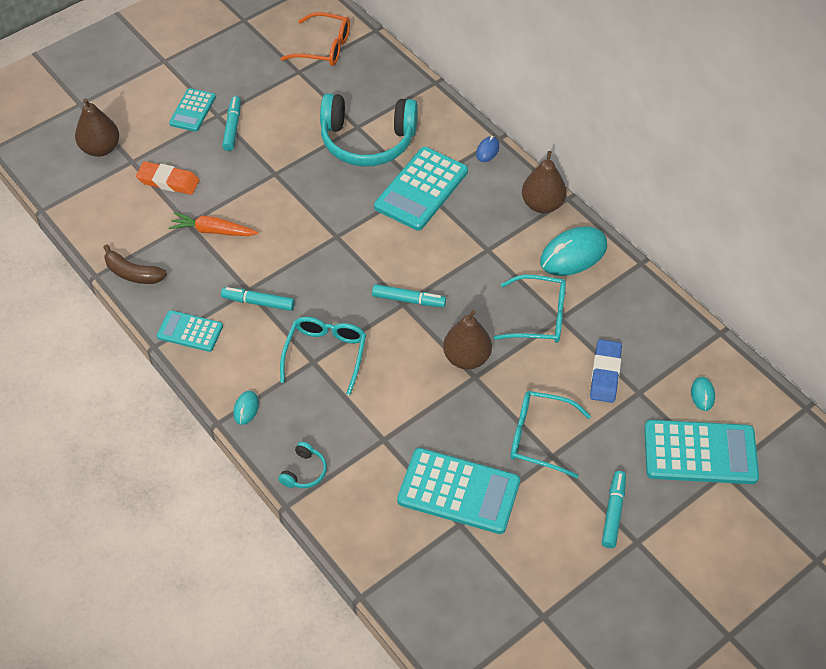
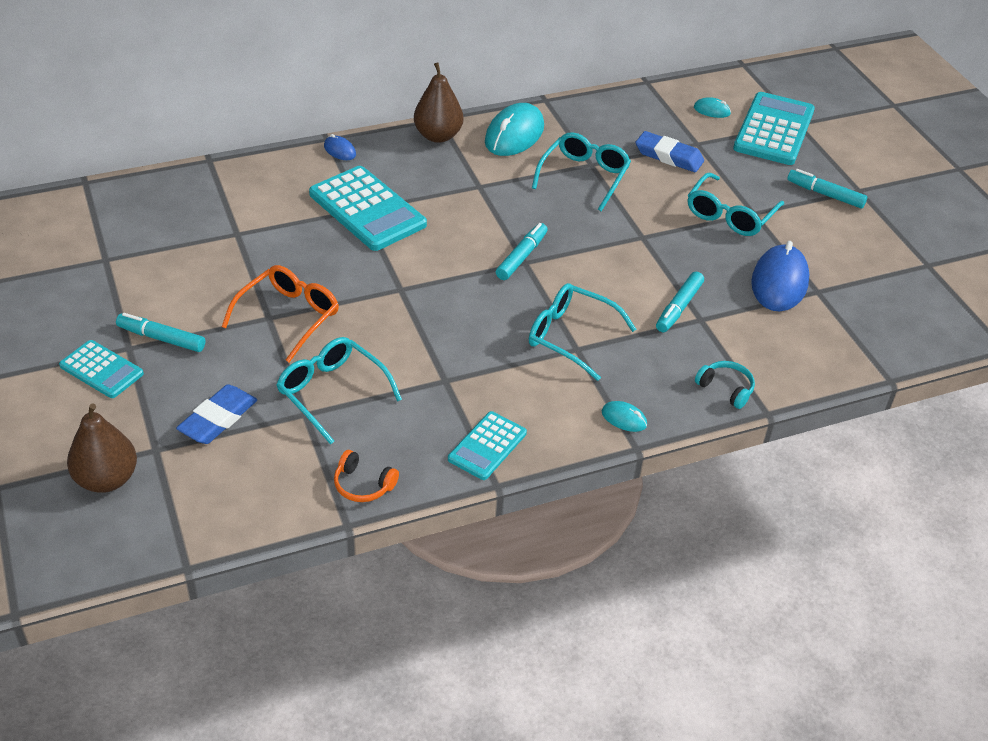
camera: 75 degrees left, 10 degrees down
brown banana [103,244,167,284] -> orange headphones [334,450,399,502]
orange eraser [136,161,200,195] -> blue eraser [176,385,257,444]
orange carrot [169,212,258,236] -> turquoise glasses [277,337,402,445]
turquoise marker [221,287,295,311] -> turquoise marker moved to [656,271,704,332]
orange glasses [281,12,350,66] -> orange glasses moved to [222,265,339,362]
turquoise headphones [320,93,418,166] -> none
turquoise calculator [397,448,520,534] -> blue mouse [751,241,809,311]
brown pear [443,310,492,370] -> none
turquoise mouse [540,226,607,276] -> turquoise mouse turned 45 degrees clockwise [485,103,544,156]

